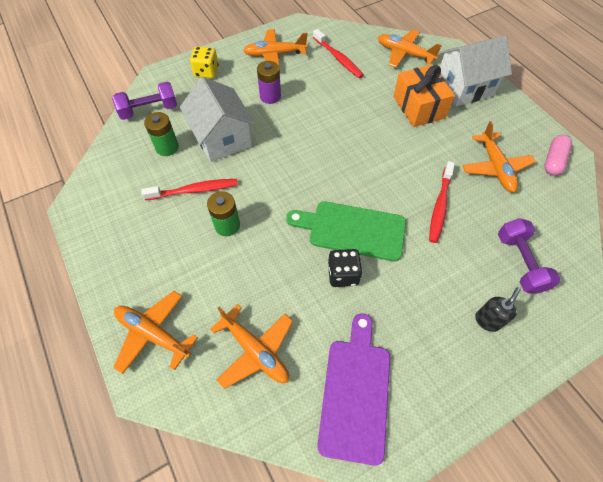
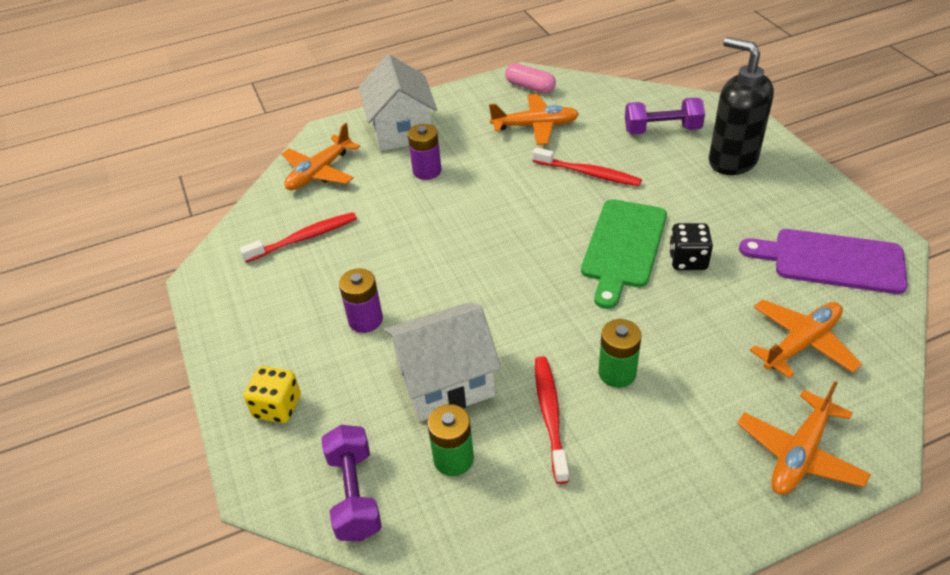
camera: 80 degrees left, 15 degrees down
orange plane [243,29,308,68] -> none
orange gift [393,65,455,127] -> purple battery [408,124,441,180]
black soap dispenser [475,287,521,332] -> black soap dispenser [709,37,774,175], size x2.09

